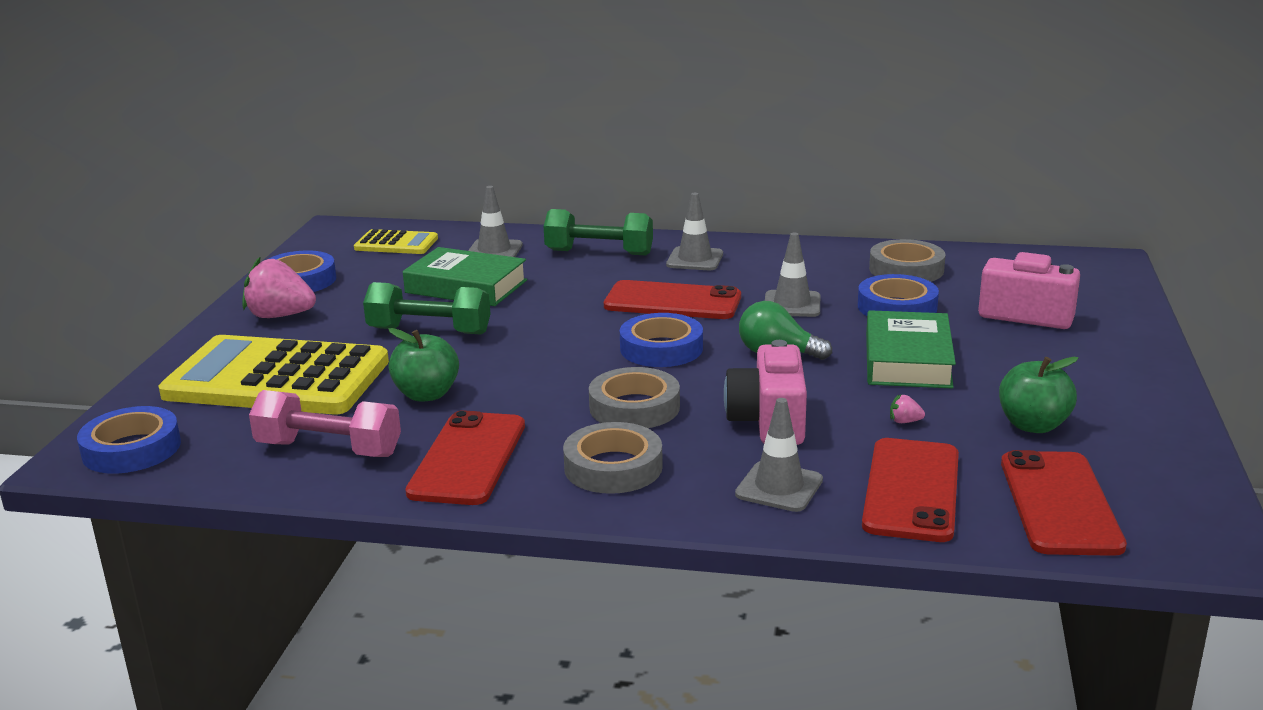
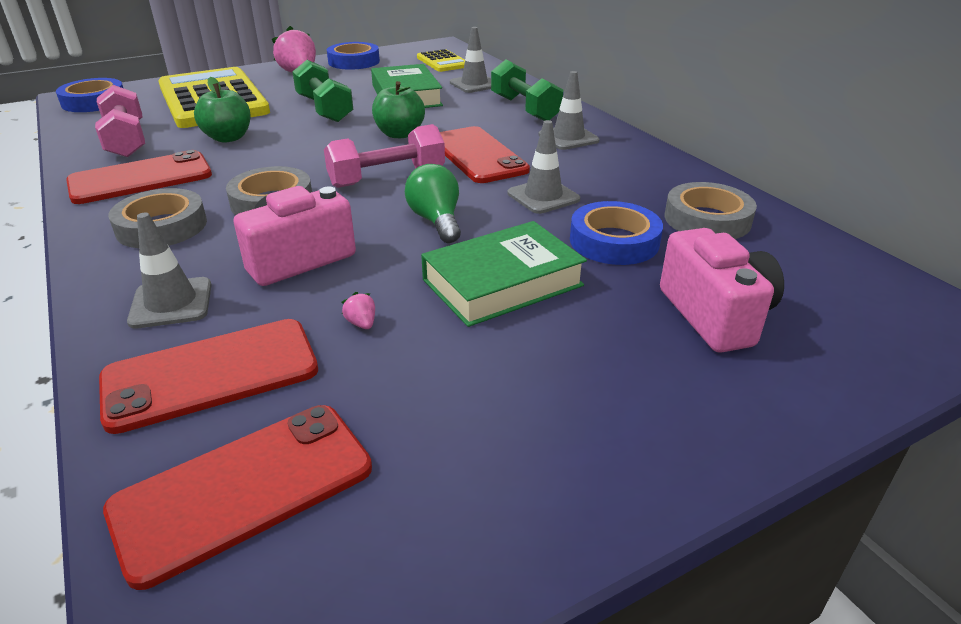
camera: 50 degrees right, 10 degrees up
blue tape [620,313,703,367] -> pink dumbbell [324,124,445,188]
green apple [999,357,1078,433] -> green apple moved to [372,81,425,138]

